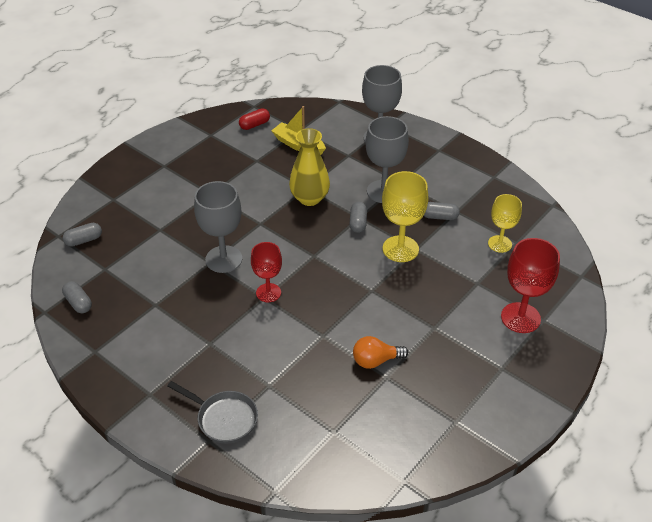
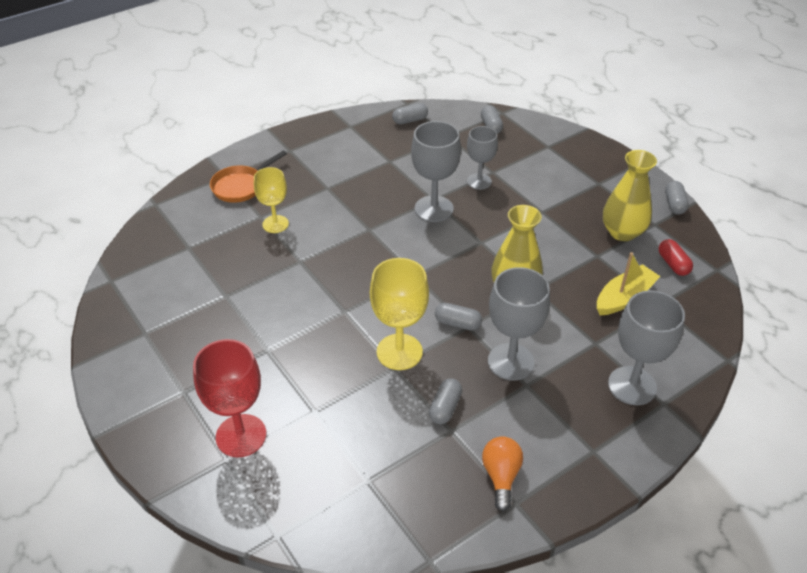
camera: 105 degrees right, 0 degrees up
grey pan [167,381,258,444] -> orange pan [210,150,287,203]
red goblet [251,242,282,302] -> none
orange light bulb [353,336,408,369] -> orange light bulb moved to [482,436,523,511]
yellow goblet [488,194,522,253] -> yellow goblet moved to [254,167,289,233]
none -> grey goblet [467,126,498,190]
none -> yellow vase [603,150,657,241]
none -> grey capsule [665,181,689,215]

